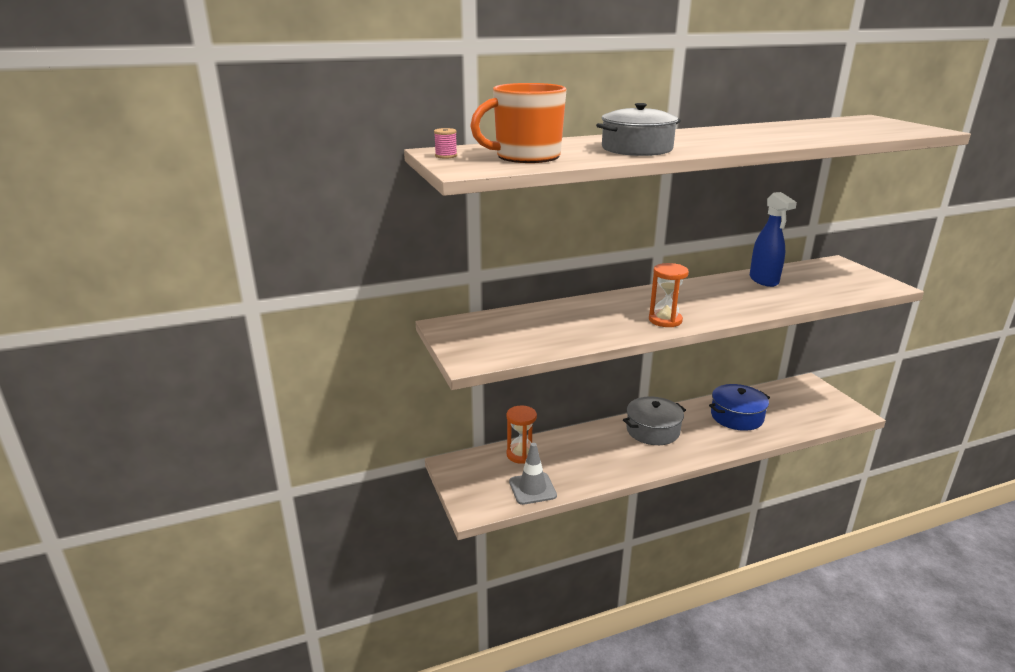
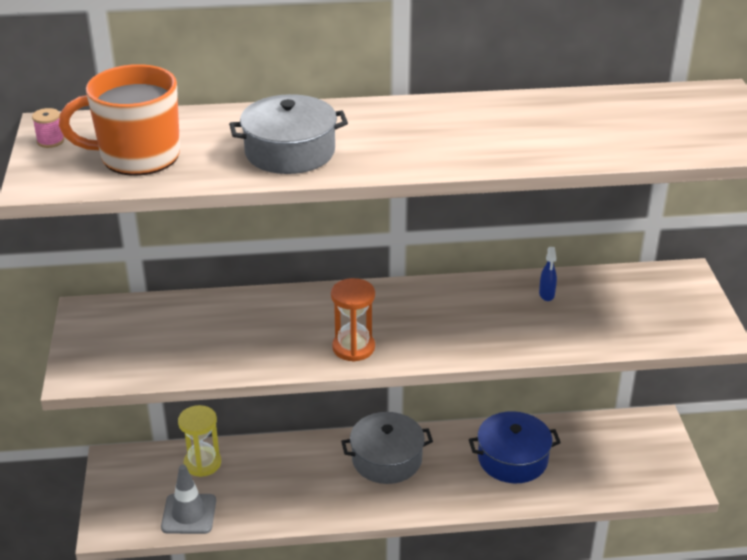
camera: 15 degrees right, 10 degrees up
orange hourglass [506,406,537,464] -> yellow hourglass [178,405,221,477]
blue spray bottle [750,192,797,287] -> blue spray bottle [539,247,557,301], size x0.46

